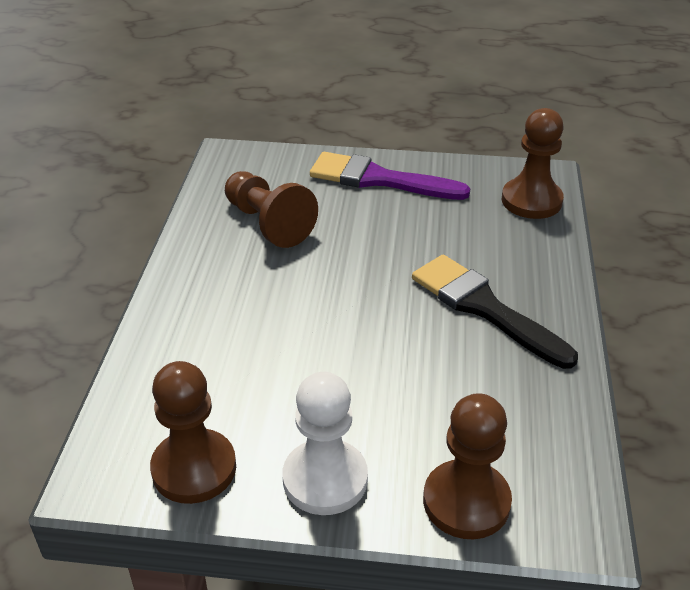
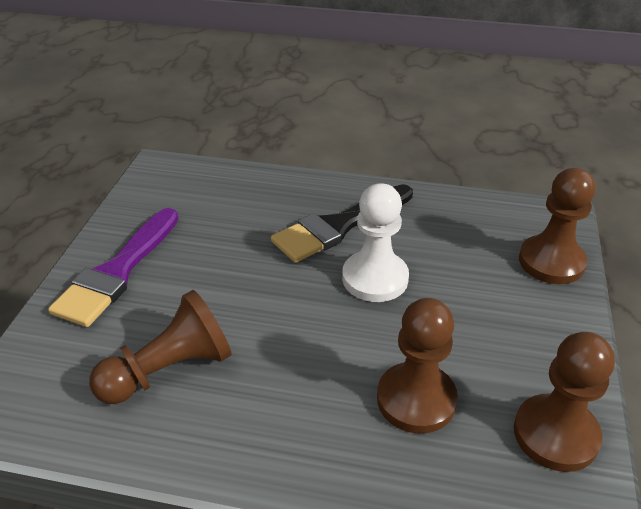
camera: 85 degrees left, 0 degrees up
white pawn [282,372,368,515] -> white pawn moved to [342,183,409,302]
brown pawn [502,108,564,219] -> brown pawn moved to [377,298,458,434]

